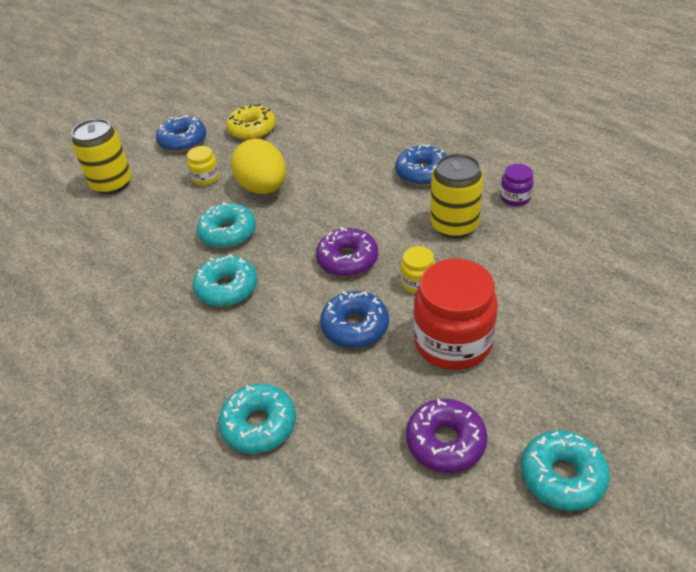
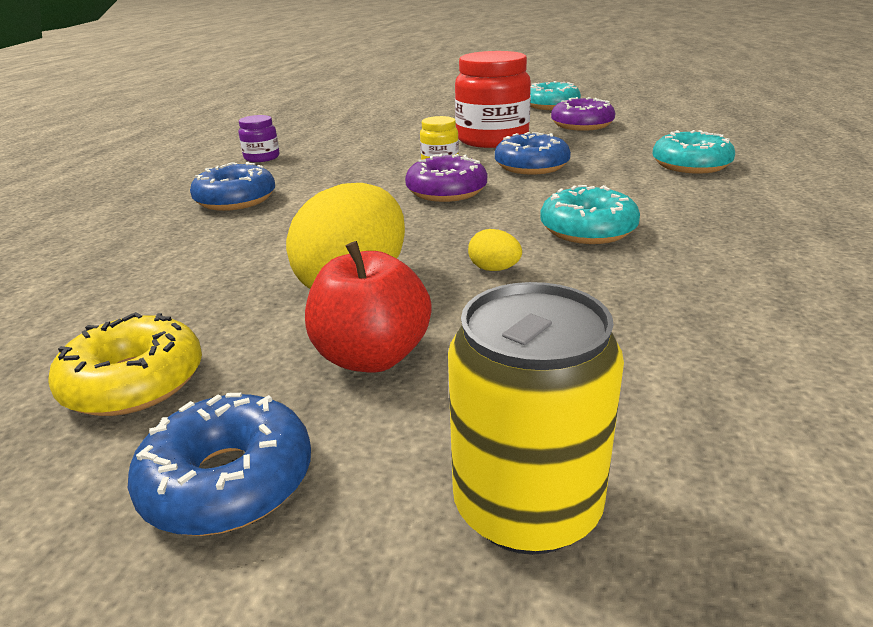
camera: 125 degrees left, 15 degrees down
yellow jar [187,146,219,185] -> red apple [305,241,432,373]
turquoise donut [197,202,256,248] -> yellow egg [468,229,522,271]
yellow can [430,154,484,238] -> none

